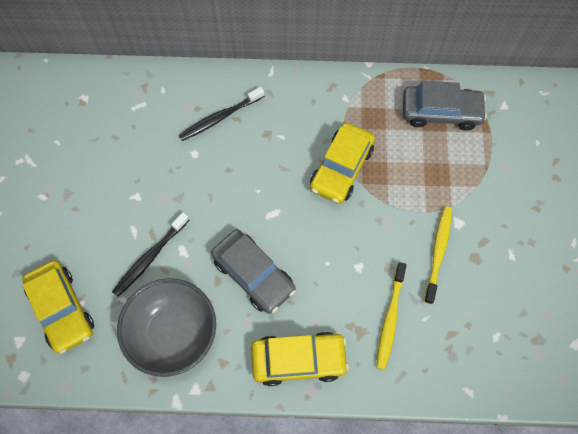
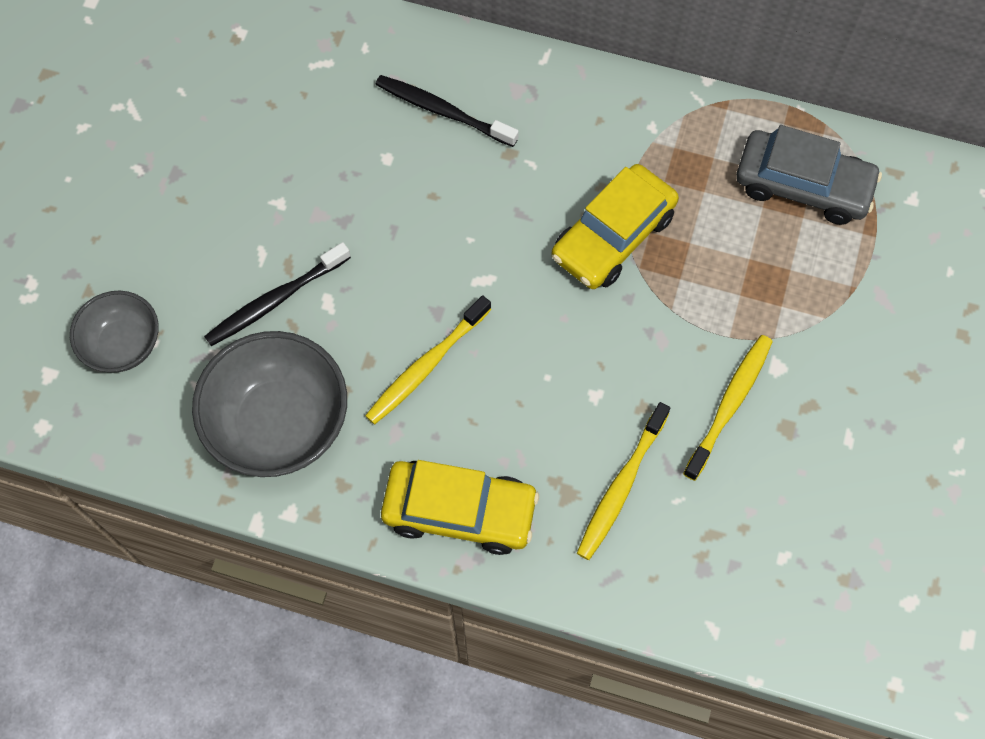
camera: 15 degrees right, 0 degrees up
yellow car [22,260,94,354] -> grey bowl [70,291,159,373]
black toothbrush [179,87,265,141] -> black toothbrush turned 45 degrees clockwise [375,75,519,147]
grey car [211,229,296,314] -> yellow toothbrush [365,295,492,424]

